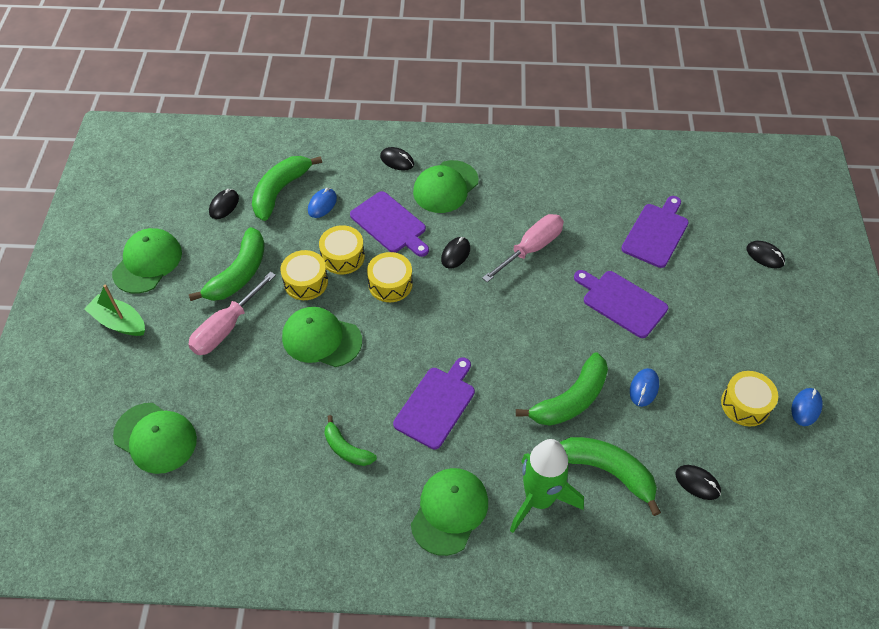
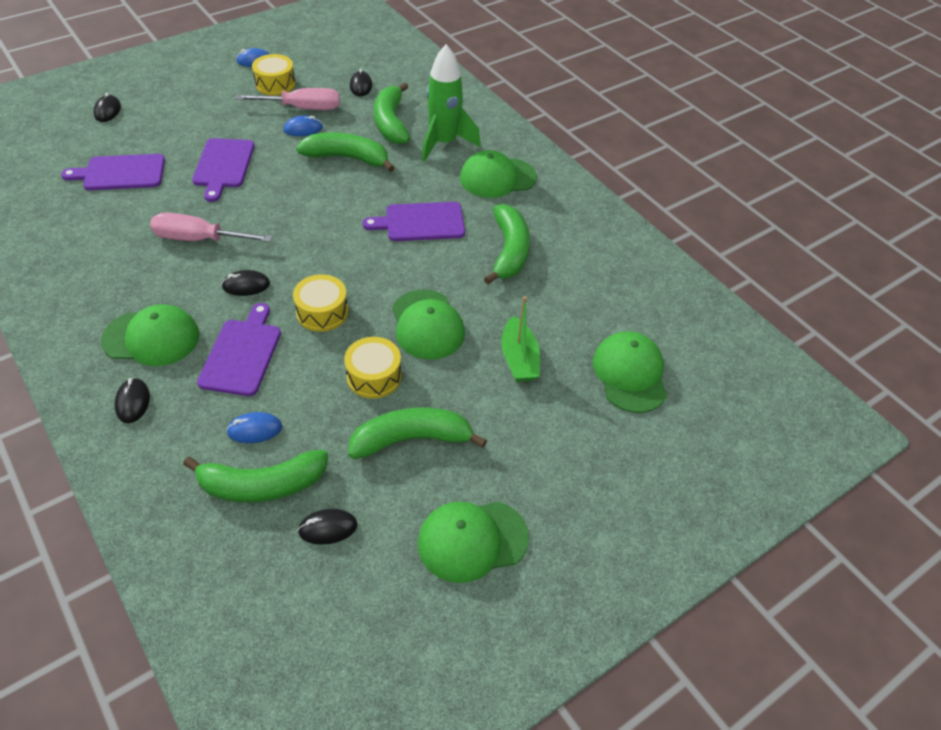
camera: 130 degrees left, 5 degrees down
green boat [84,284,145,336] -> green boat moved to [501,296,540,382]
pink screwdriver [188,272,276,355] -> pink screwdriver moved to [235,88,340,110]
yellow drum [319,225,365,275] -> none
green banana [325,415,377,466] -> green banana [484,204,530,285], size x1.68

